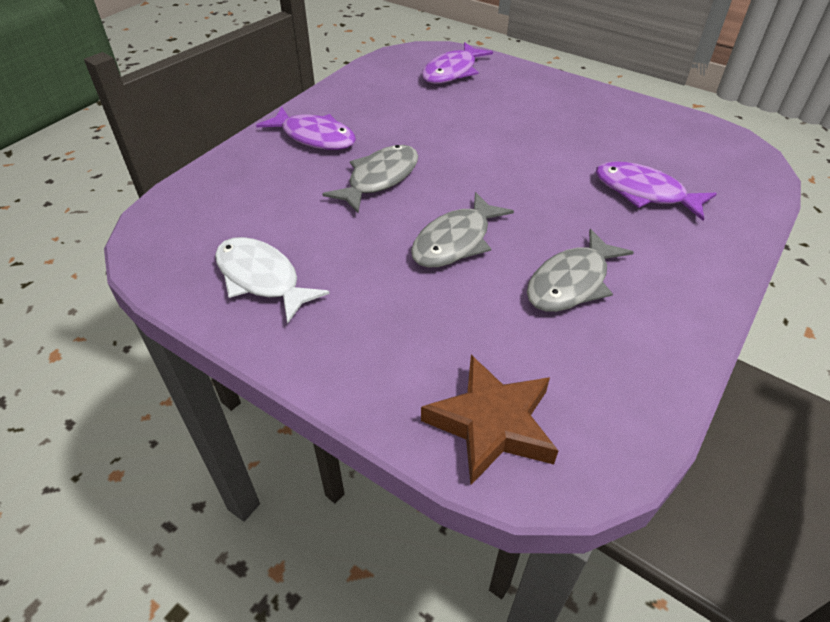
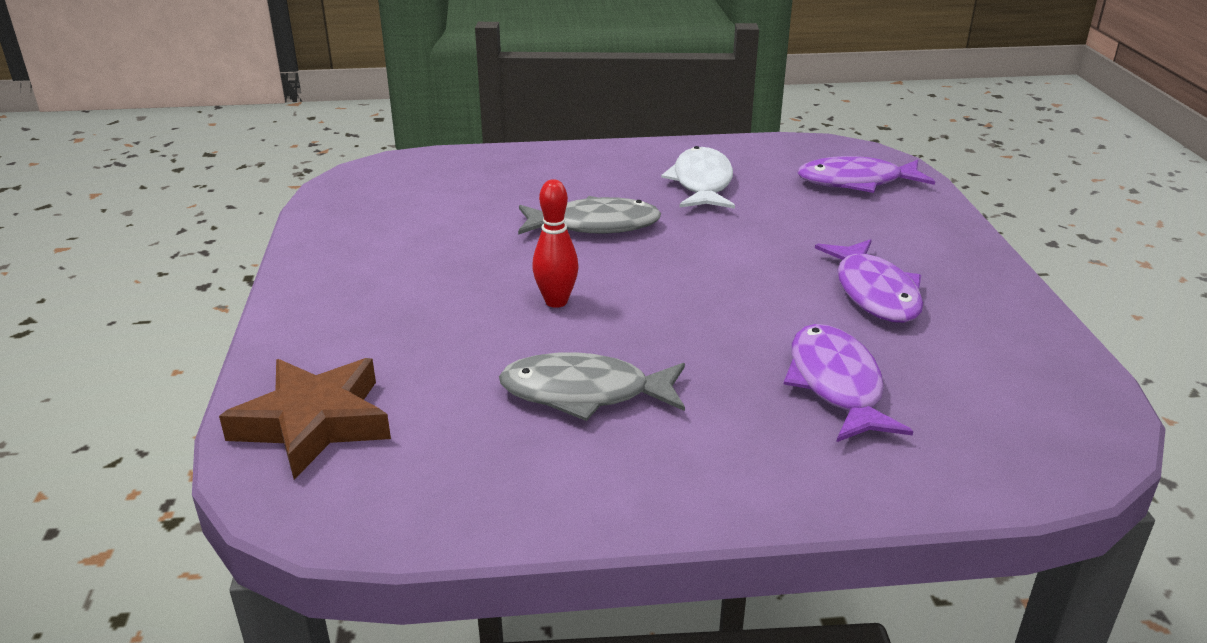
camera: 50 degrees right, 15 degrees down
white fish [215,237,330,324] -> white fish moved to [661,146,735,209]
purple fish [256,107,356,150] -> purple fish moved to [815,239,923,323]
grey fish [411,192,514,267] -> red bowling pin [532,179,579,308]

